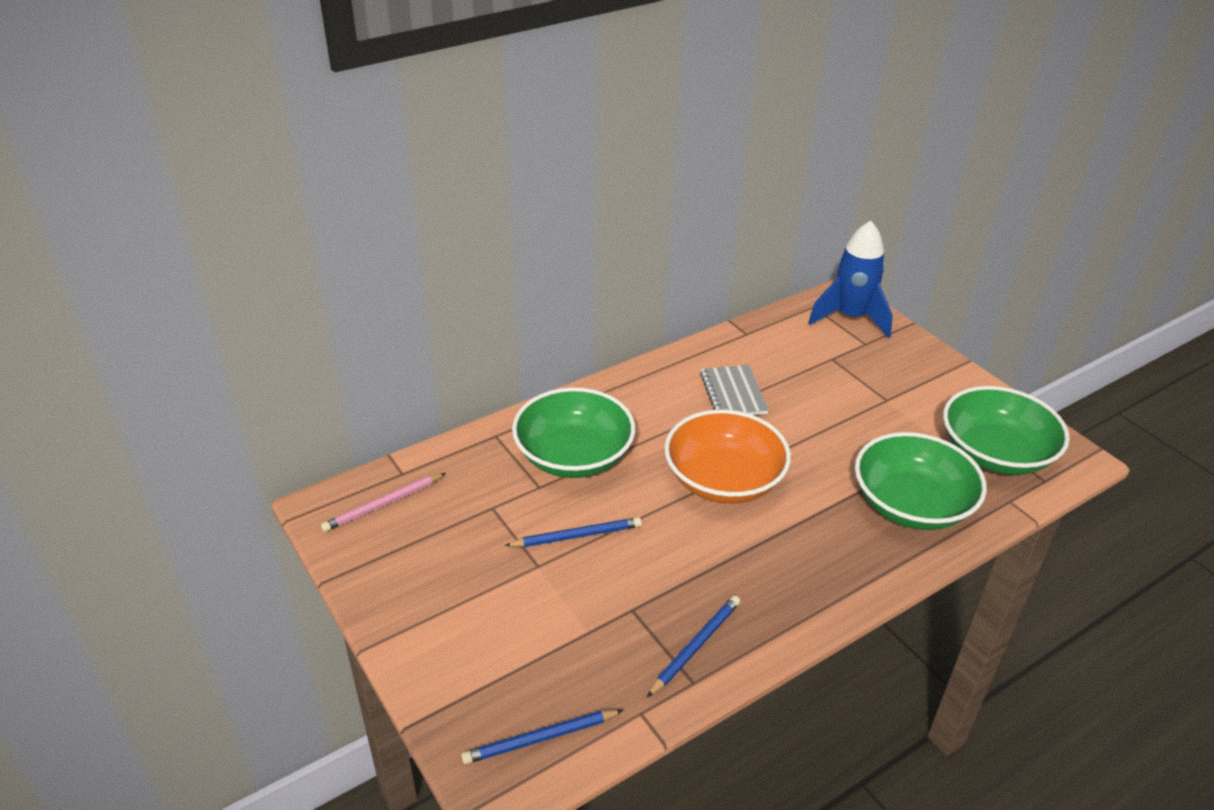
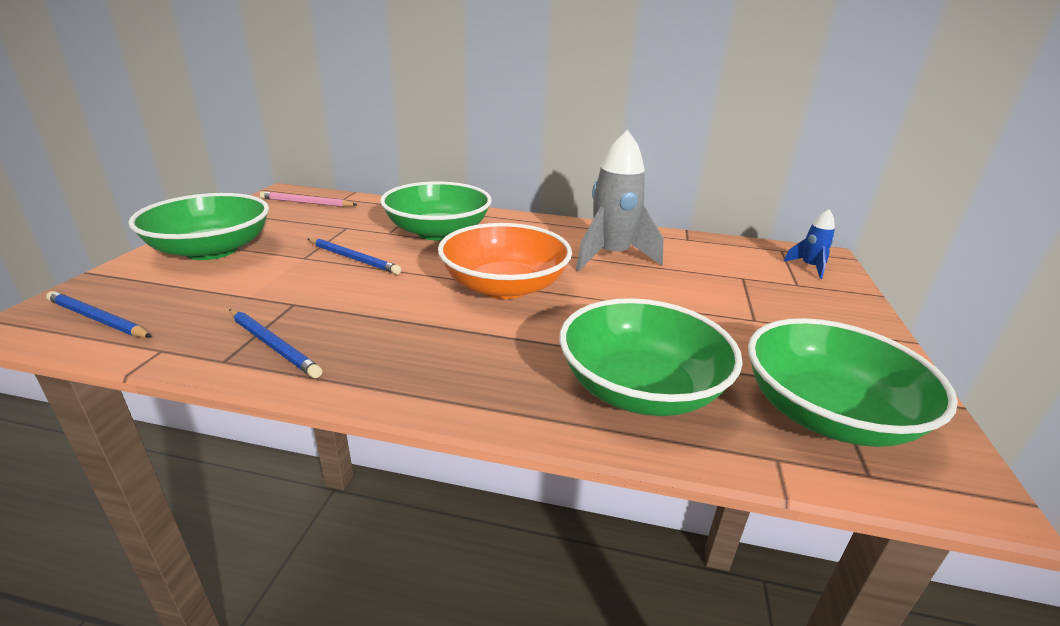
camera: 45 degrees right, 10 degrees down
blue pencil [647,596,740,697] -> blue pencil turned 45 degrees clockwise [229,309,322,378]
grey notebook [700,365,769,415] -> grey rocket [576,130,664,271]
blue rocket [808,221,893,338] -> blue rocket [783,209,835,279], size x0.49
none -> green bowl [128,193,269,260]

